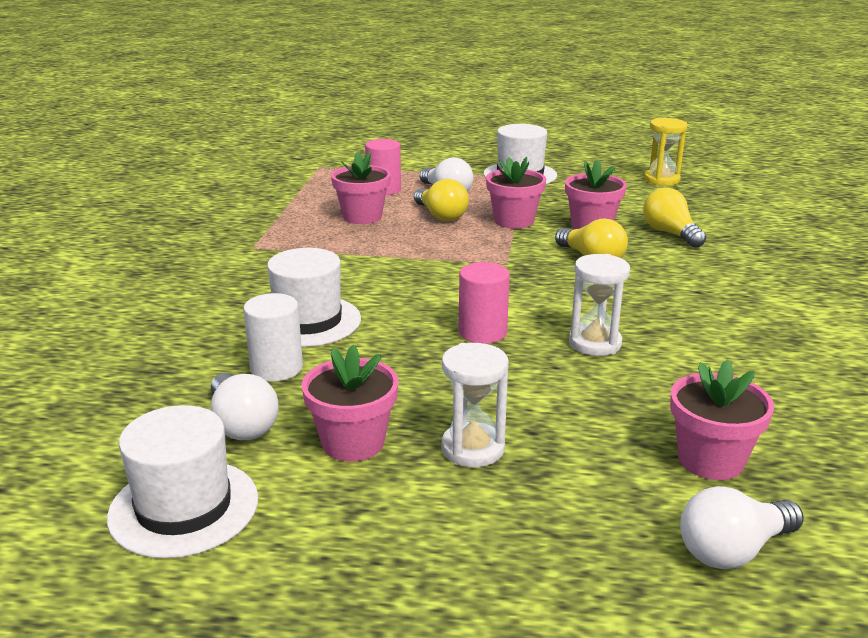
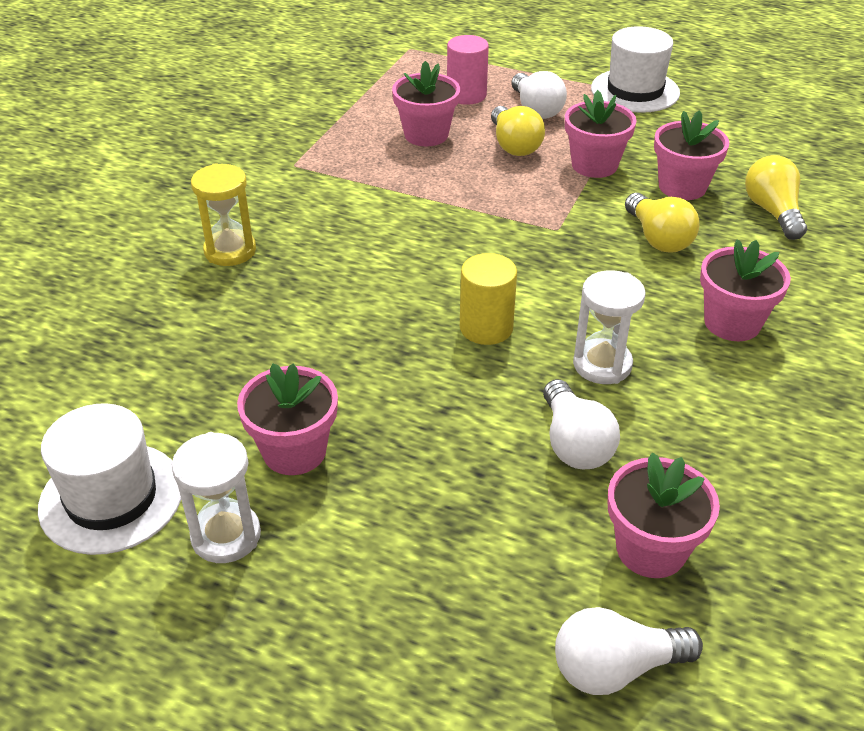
camera: 15 degrees right, 15 degrees up
white light bulb [211,373,279,440] -> white light bulb moved to [543,379,620,469]
white cylinder [243,293,303,381] -> none
white hat [267,248,361,347] -> none
white hourglass [441,343,509,467] -> white hourglass moved to [172,432,261,563]
pink cylinder [458,262,510,344] -> yellow cylinder [460,253,517,345]
yellow hourglass [644,118,688,186] -> yellow hourglass moved to [191,163,256,266]
none -> pink flower pot [700,239,791,341]

